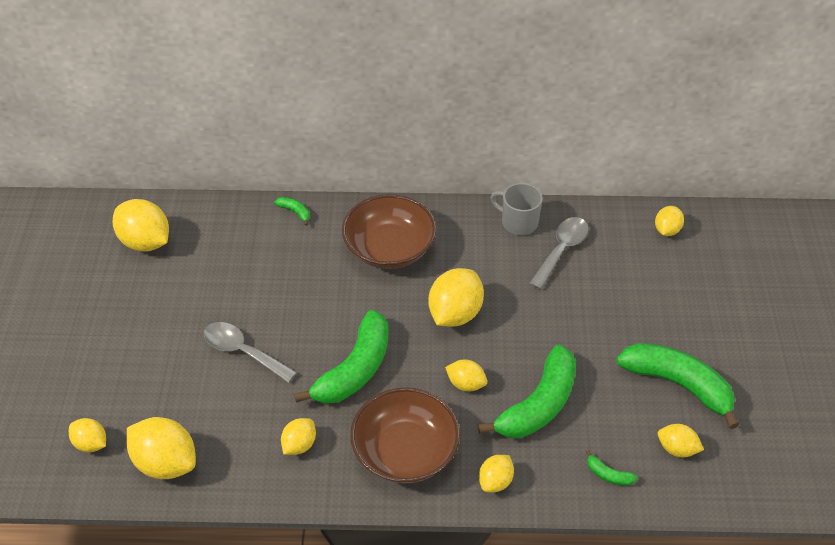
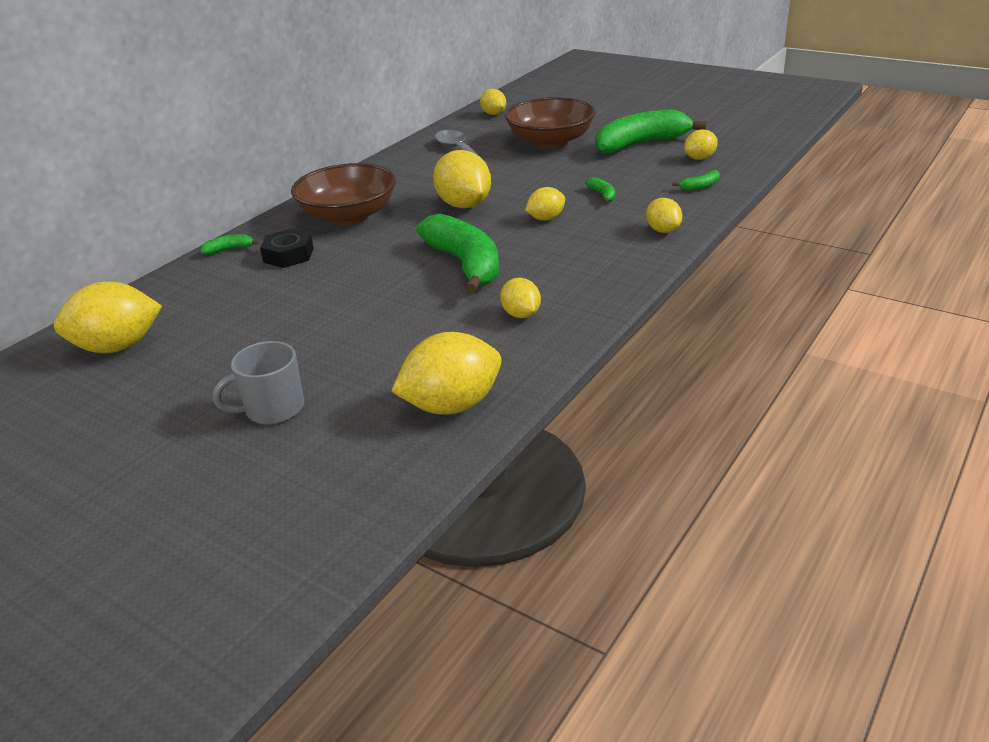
camera: 55 degrees left, 15 degrees down
yellow lemon [69,418,106,452] -> none
grey spoon [204,322,297,383] -> none
brown bowl [350,387,460,484] -> brown bowl moved to [505,97,596,148]
green banana [478,344,576,438] -> green banana [585,177,615,204], size x0.40
grey mug [490,183,543,235] -> grey mug moved to [212,341,304,424]
none -> black nut [260,229,314,268]

